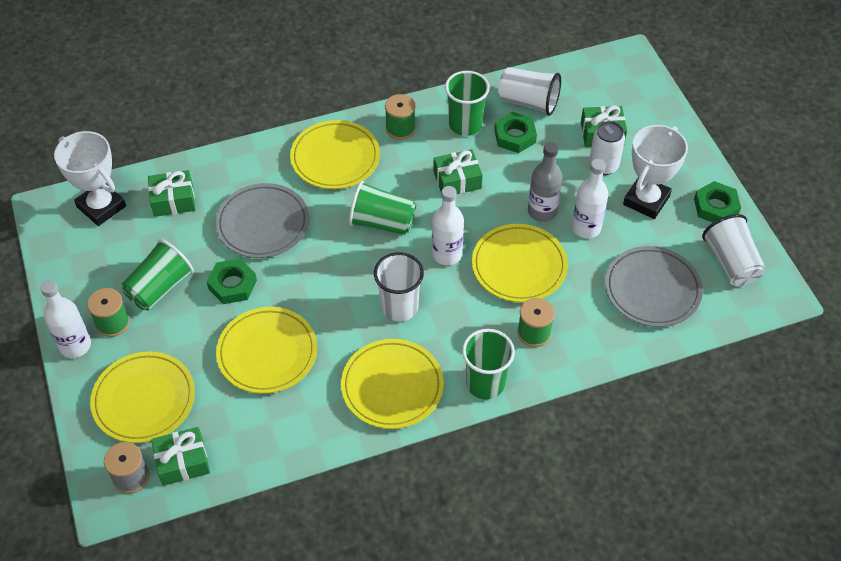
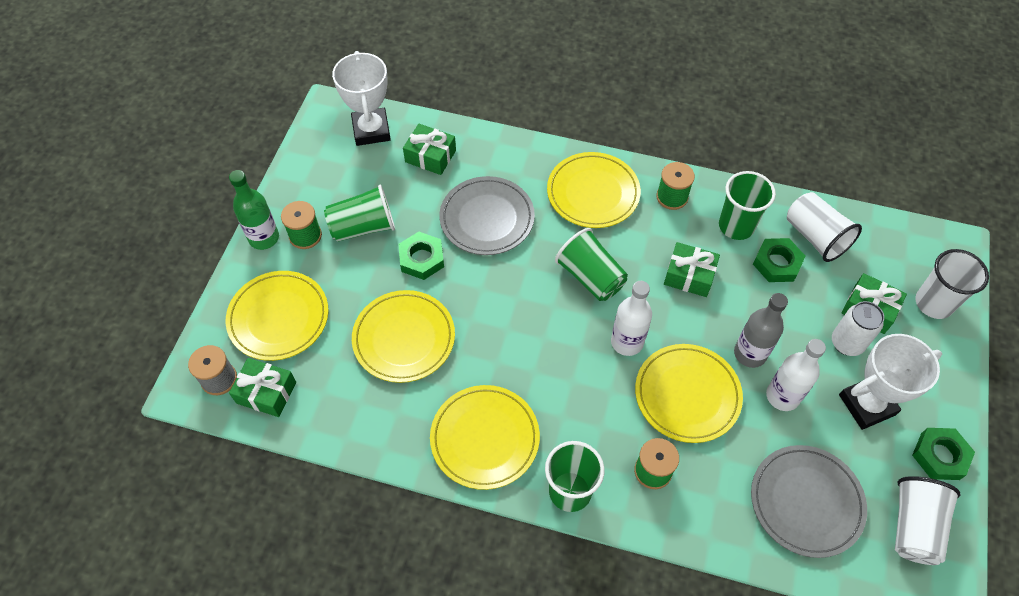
camera: 35 degrees right, 5 degrees up
white bottle [40,280,91,358] -> green bottle [229,170,279,250]
white cup [374,252,424,321] -> white cup moved to [915,249,989,319]

